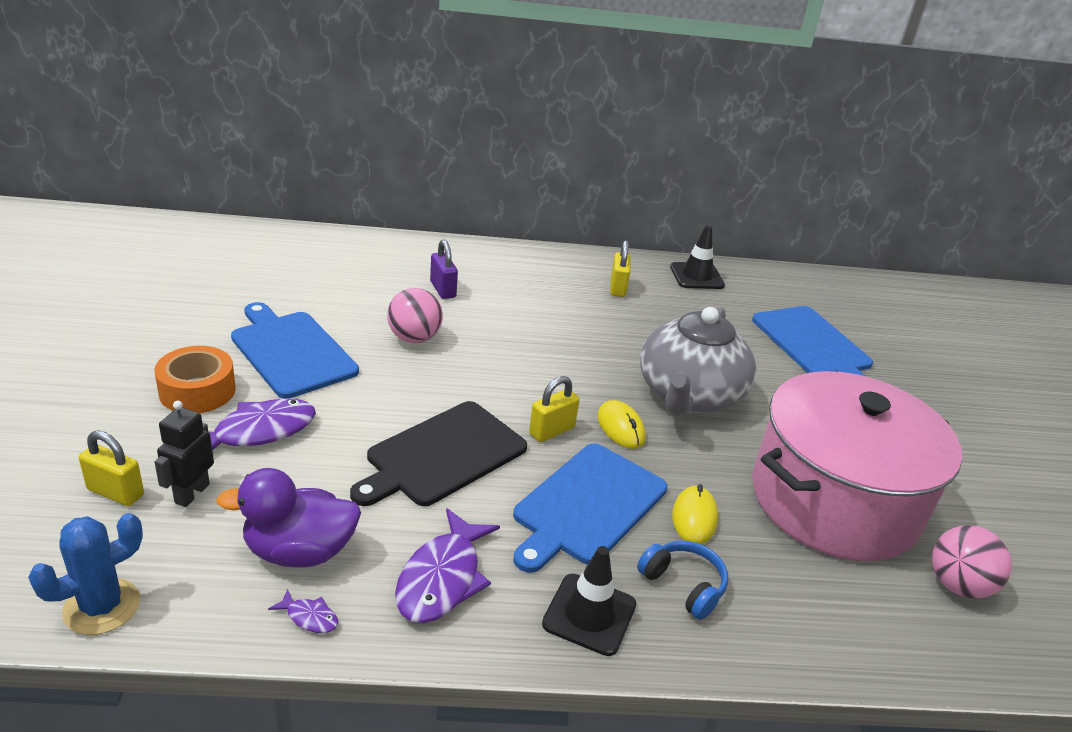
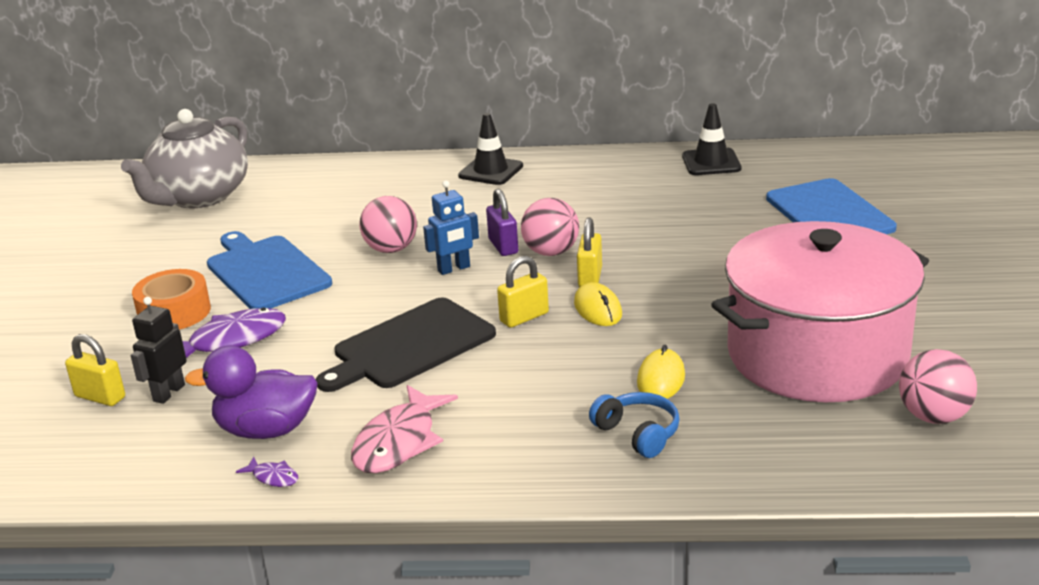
camera: 10 degrees right, 5 degrees down
blue cactus [28,513,143,635] -> none
purple fish [395,508,500,623] -> pink fish [351,385,458,473]
purple padlock [430,240,458,299] -> purple padlock moved to [486,189,518,256]
blue cutting board [513,443,668,573] -> none
black traffic cone [542,546,636,656] -> black traffic cone moved to [458,113,523,185]
yellow padlock [610,240,630,297] -> yellow padlock moved to [577,217,602,287]
grey teapot [640,307,756,416] -> grey teapot moved to [121,109,248,208]
none -> blue robot [423,181,479,275]
none -> pink ball [521,198,579,256]

